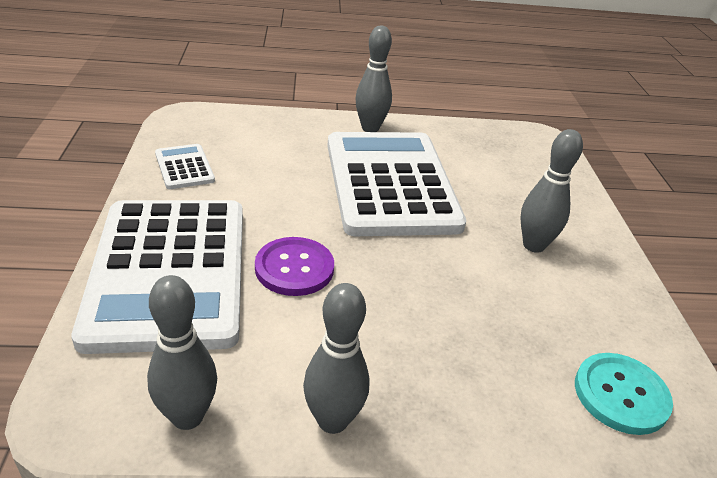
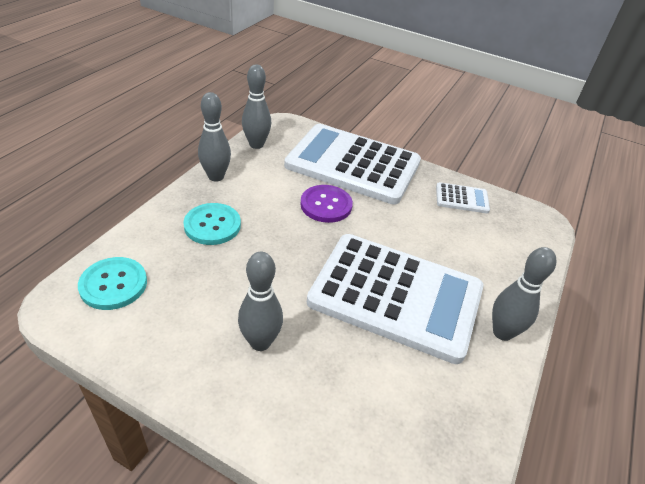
camera: 120 degrees right, 5 degrees up
none -> turquoise button [183,203,241,245]

